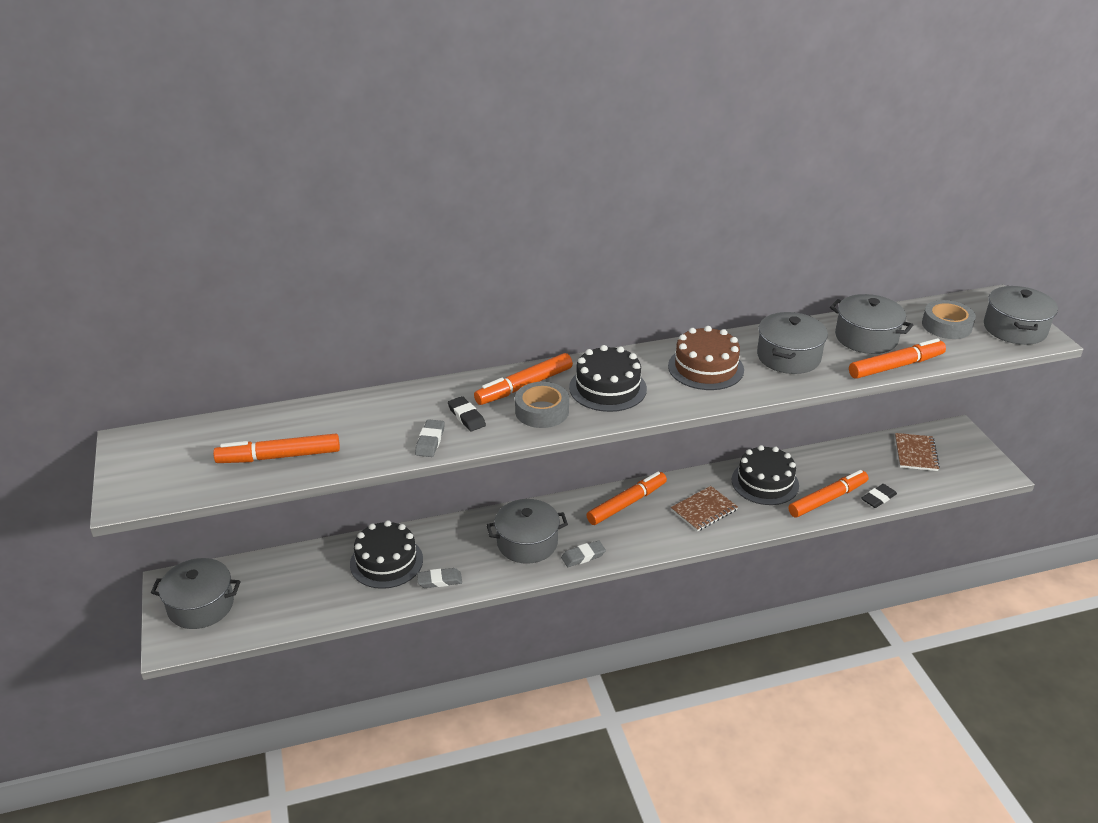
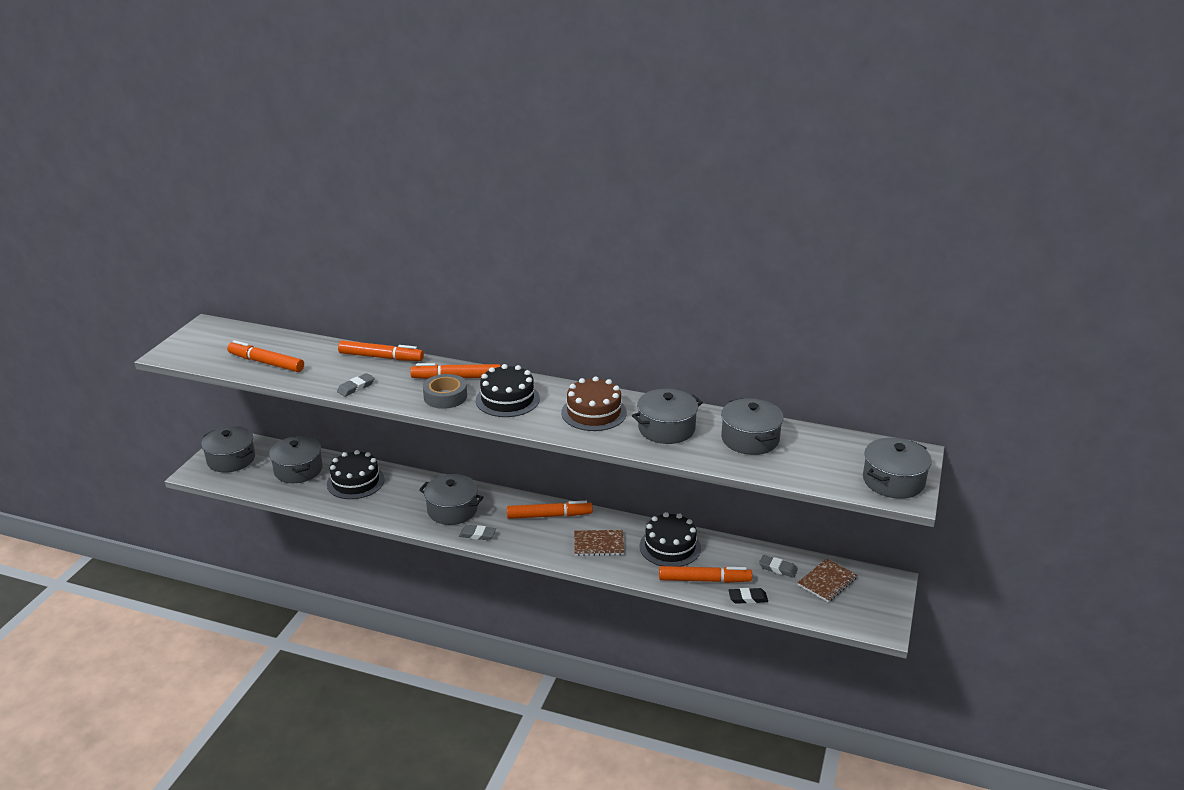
camera: 35 degrees right, 5 degrees down
grey eraser [417,568,462,588] -> grey eraser moved to [759,555,798,578]
black eraser [448,396,486,431] -> none
orange marker [849,338,946,379] -> orange marker moved to [338,340,424,361]
grey tape [922,300,976,339] -> none
none -> grey pot [269,436,323,483]

